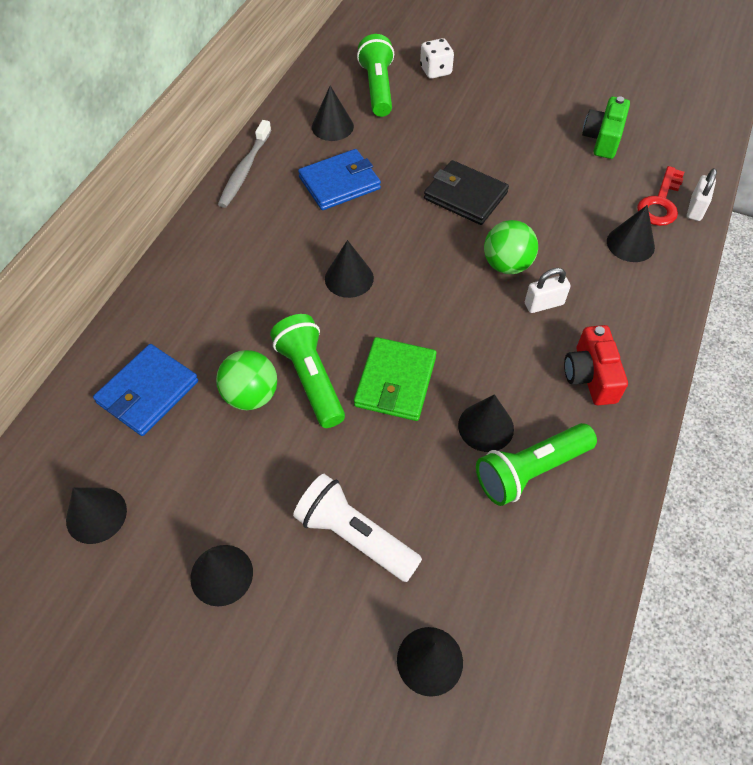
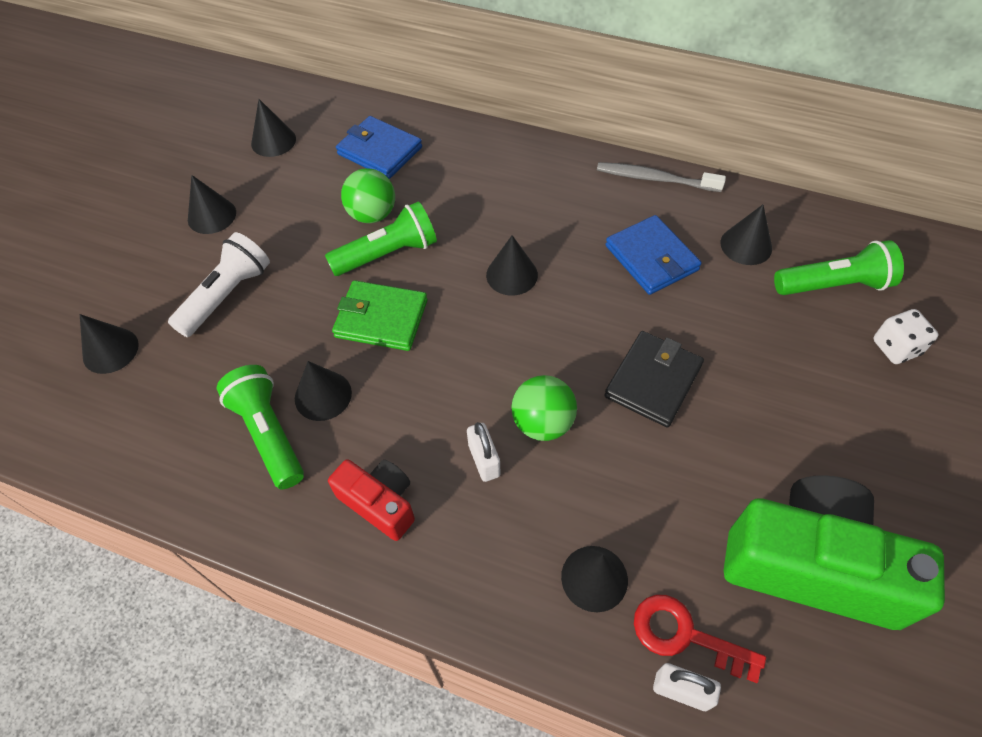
camera: 90 degrees right, 0 degrees up
red camera [564,325,628,405] -> red camera turned 45 degrees clockwise [328,459,415,541]
green camera [582,97,630,159] -> green camera [724,475,945,630], size x1.92

